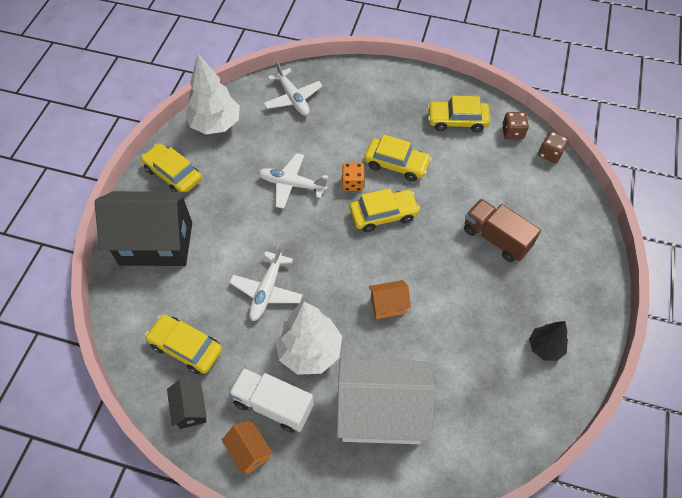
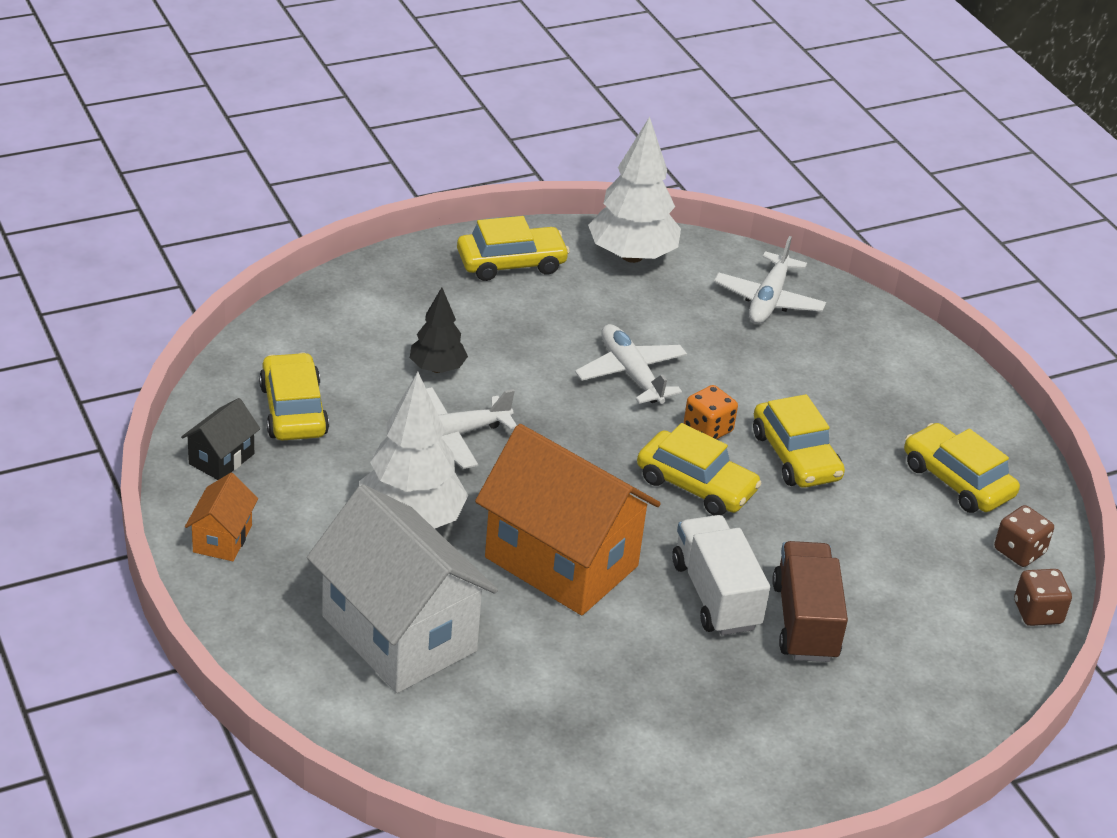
camera: 45 degrees right, 20 degrees down
black house [94,191,192,266] -> none
yellow car [141,143,202,192] -> yellow car turned 75 degrees clockwise [457,216,570,281]
white truck [229,368,314,433] -> white truck moved to [672,515,770,635]
orange house [369,280,411,319] -> orange house [475,424,661,615], size x2.25
black tree [529,321,568,361] -> black tree moved to [410,287,468,373]

